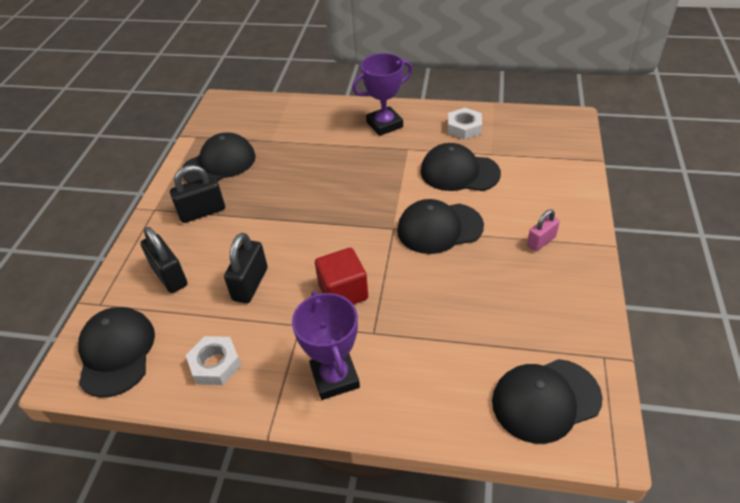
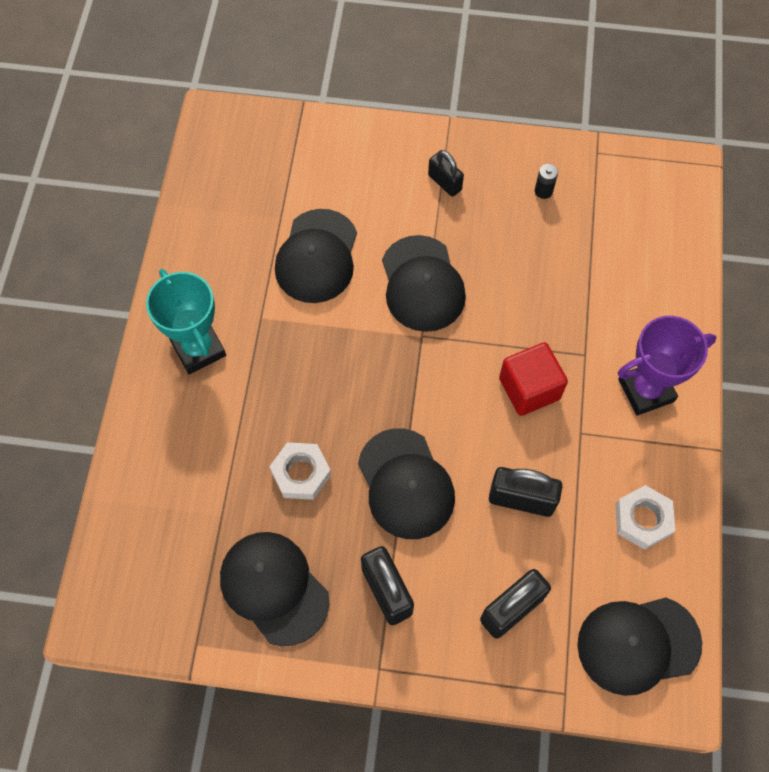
camera: 95 degrees left, 20 degrees up
purple trophy [352,53,413,136] -> turquoise trophy [146,269,226,374]
white nut [448,108,482,140] -> white nut moved to [269,442,331,500]
black cap [492,359,603,444] -> black cap moved to [358,428,455,539]
pink padlock [527,210,560,252] -> black padlock [428,150,464,197]
none -> black battery [535,164,558,199]

